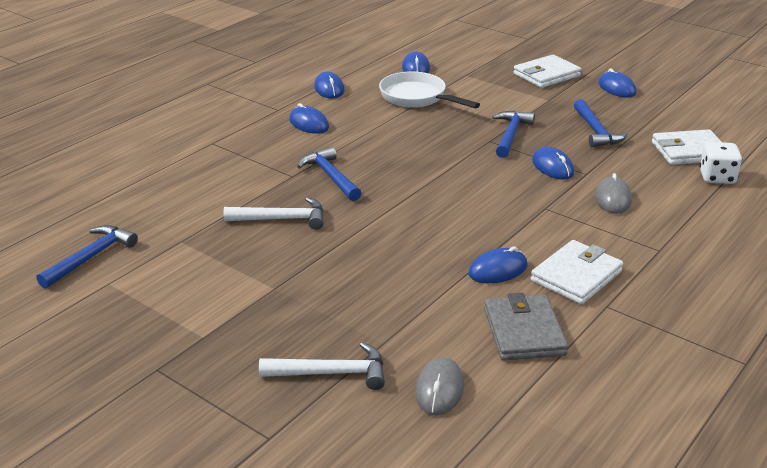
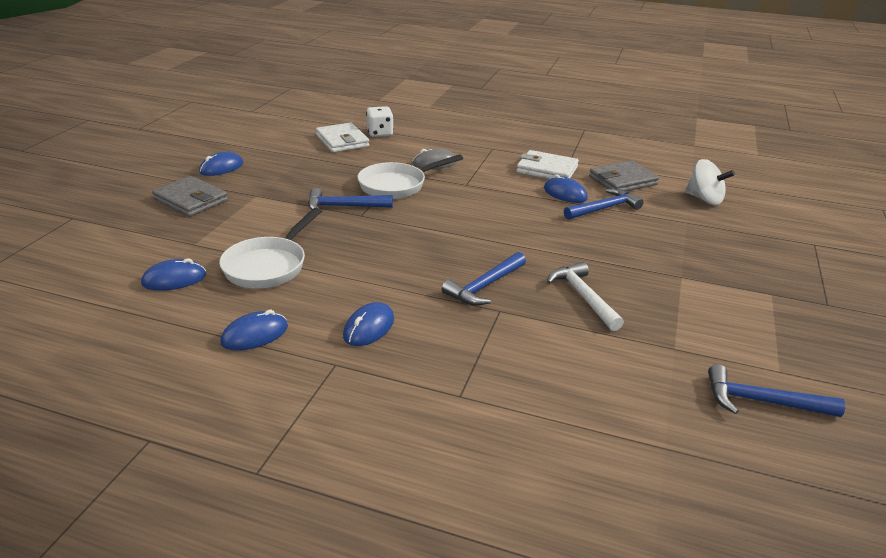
camera: 110 degrees left, 0 degrees up
white hammer [259,342,385,390] -> none
grey mouse [415,358,464,415] -> white spinning top [685,159,735,205]
white wallet [514,55,581,88] -> grey wallet [152,176,228,217]
blue mouse [532,147,574,180] -> white pan [358,154,463,199]
blue hammer [574,99,628,147] -> blue hammer moved to [564,189,644,220]

